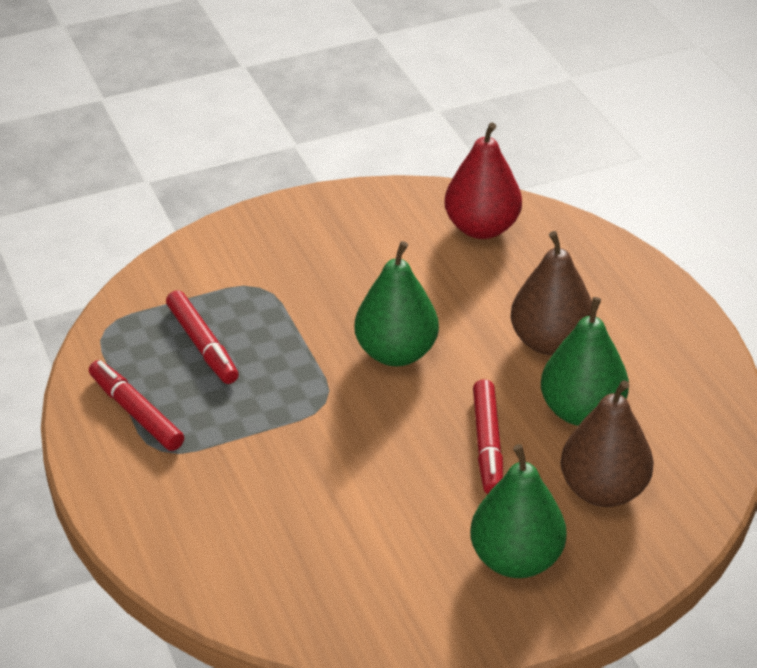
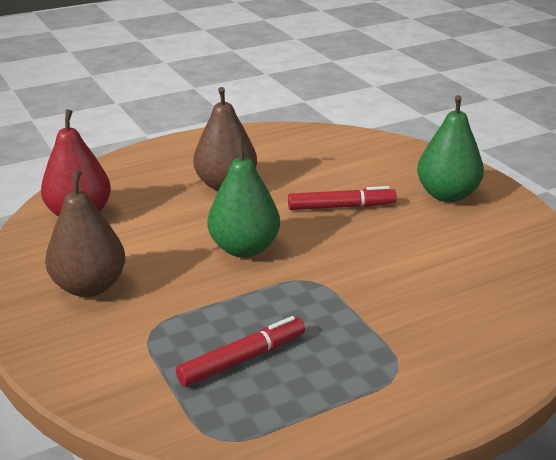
camera: 95 degrees left, 10 degrees down
red marker [89,360,184,451] -> none
green pear [541,297,629,426] -> none
brown pear [561,380,654,507] -> brown pear moved to [45,171,125,297]

